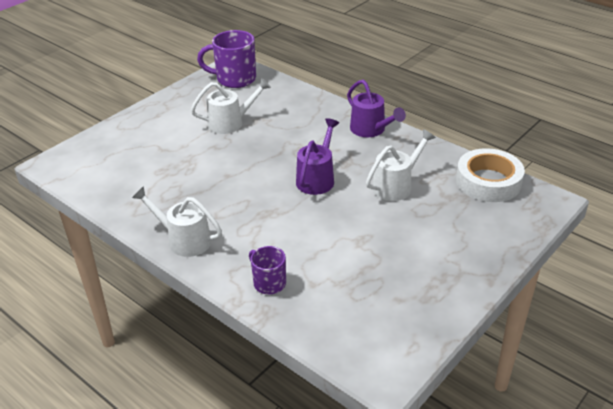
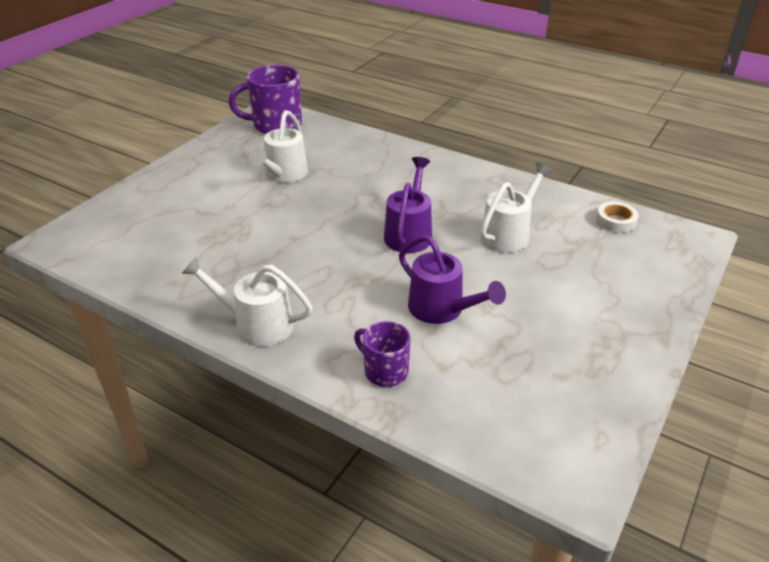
camera: 10 degrees left, 0 degrees up
white watering can [191,78,271,134] -> white watering can turned 135 degrees clockwise [249,110,308,183]
purple watering can [347,80,406,137] -> purple watering can moved to [399,235,506,324]
white tape [456,148,525,202] -> white tape [596,202,639,233], size x0.50

